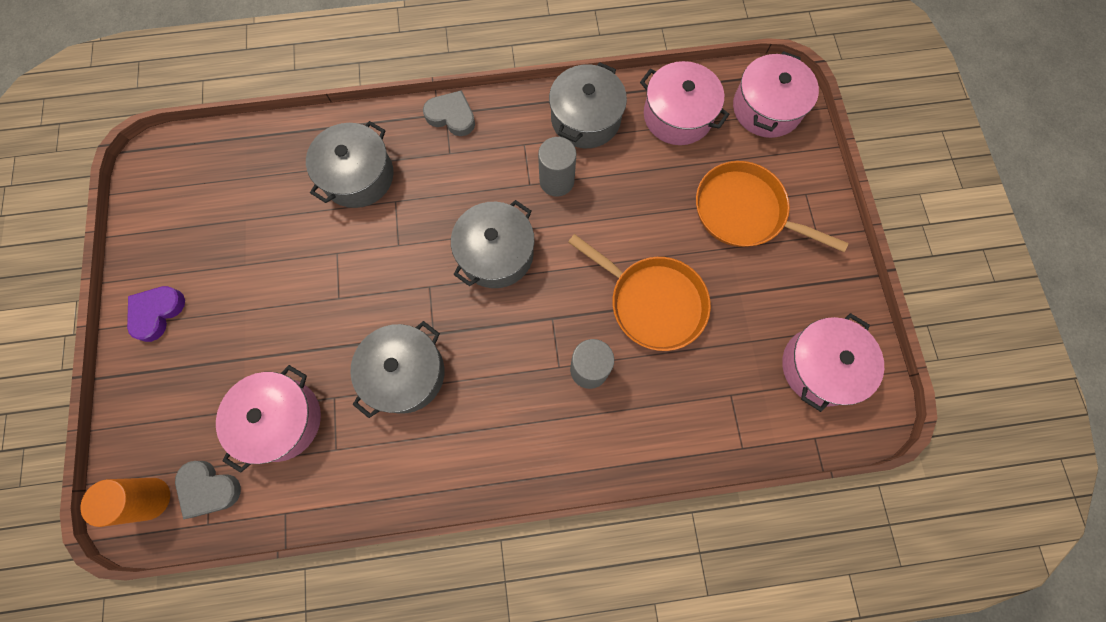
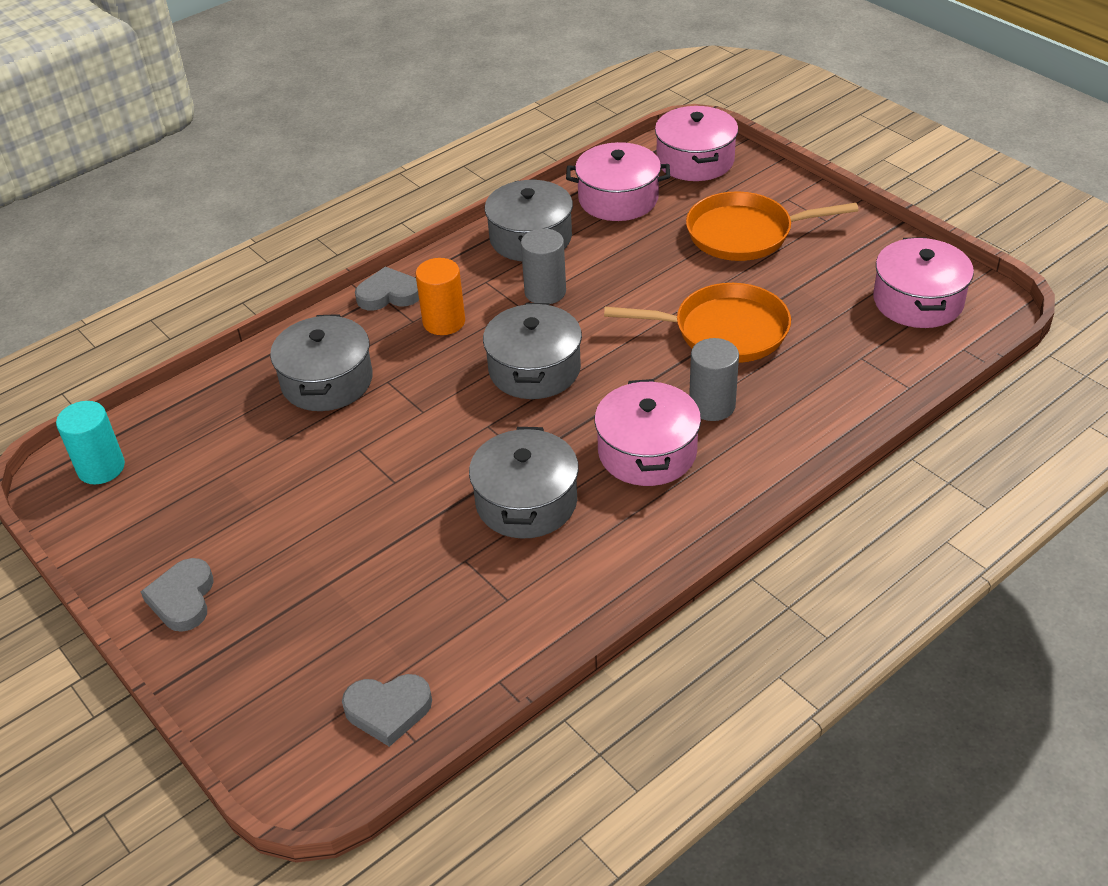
camera: 30 degrees left, 30 degrees down
orange cylinder [80,478,170,527] -> orange cylinder moved to [416,258,465,335]
purple heart [127,286,185,342] -> grey heart [140,558,214,632]
pink pot [216,365,321,473] -> pink pot moved to [594,379,701,486]
none -> turquoise cylinder [56,401,125,484]

